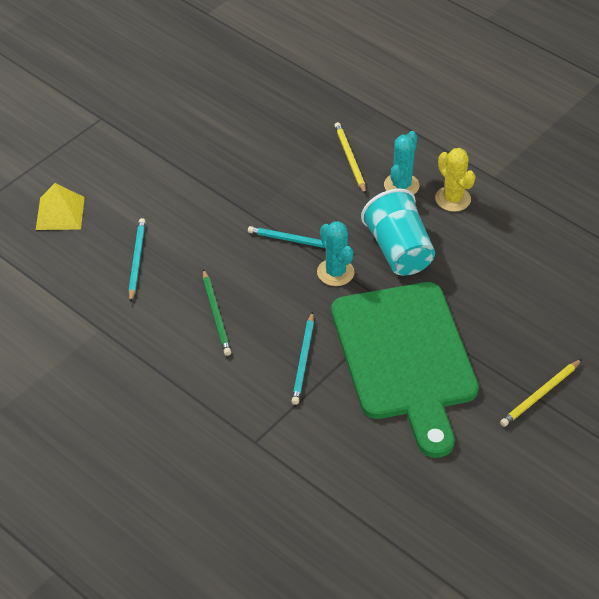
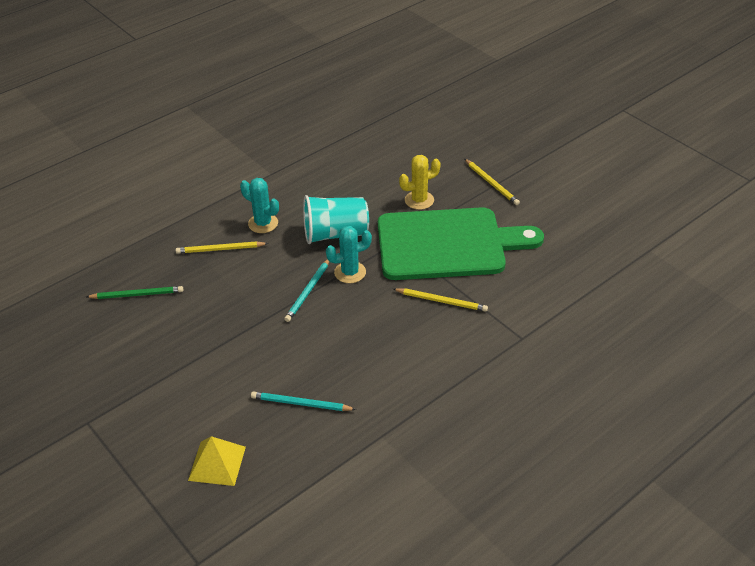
camera: 80 degrees left, 5 degrees down
green pencil [203,269,231,356] -> green pencil moved to [86,286,183,299]
turquoise pencil [291,312,314,405] -> yellow pencil [393,288,488,312]
yellow cactus [435,148,475,212] -> yellow cactus moved to [399,155,441,210]

